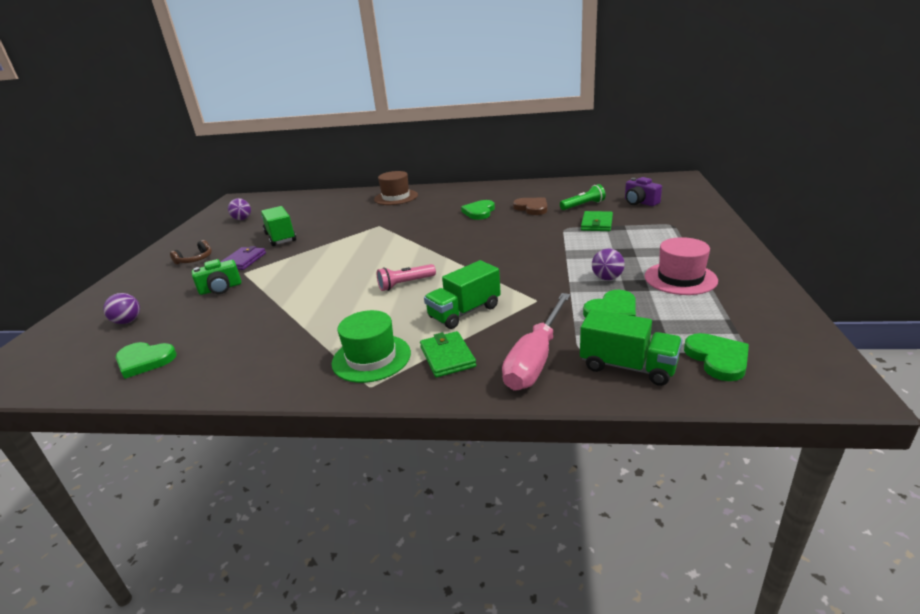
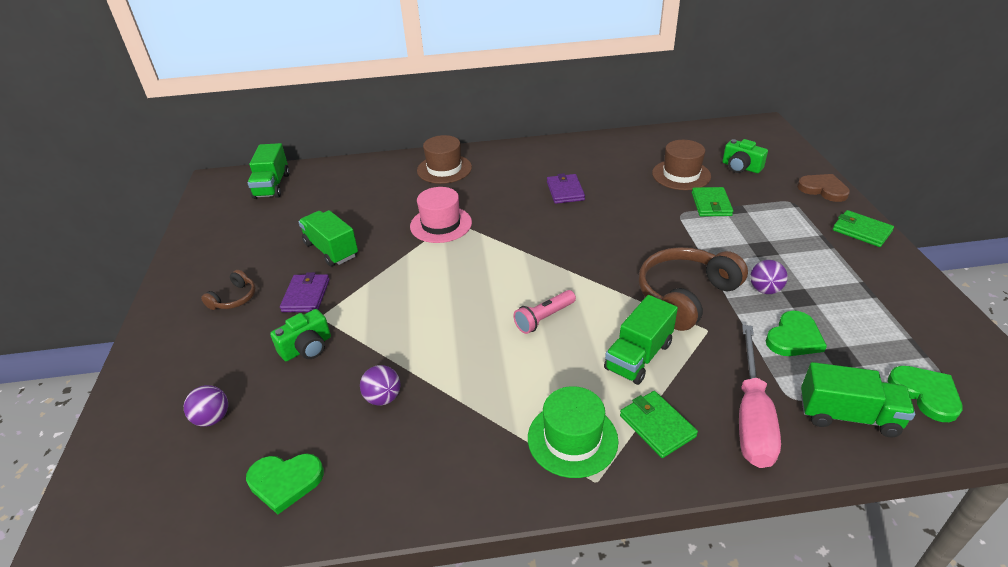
camera: 15 degrees left, 10 degrees up
purple ball [228,198,251,220] -> purple ball moved to [360,365,400,406]
green heart [461,200,495,220] -> purple wallet [547,173,585,204]
brown heart [513,197,547,215] -> brown heart moved to [797,174,850,202]
green flashlight [560,184,606,210] -> brown hat [652,140,711,190]
purple camera [625,177,662,206] -> green camera [723,139,768,173]
pink hat [645,237,718,295] -> pink hat moved to [410,187,472,243]
none -> green truck [248,143,290,199]
none -> brown headphones [639,247,748,331]
none -> green wallet [833,210,894,247]

